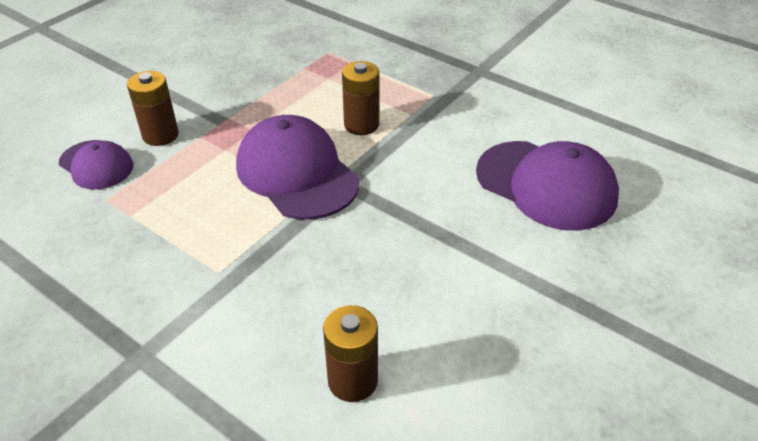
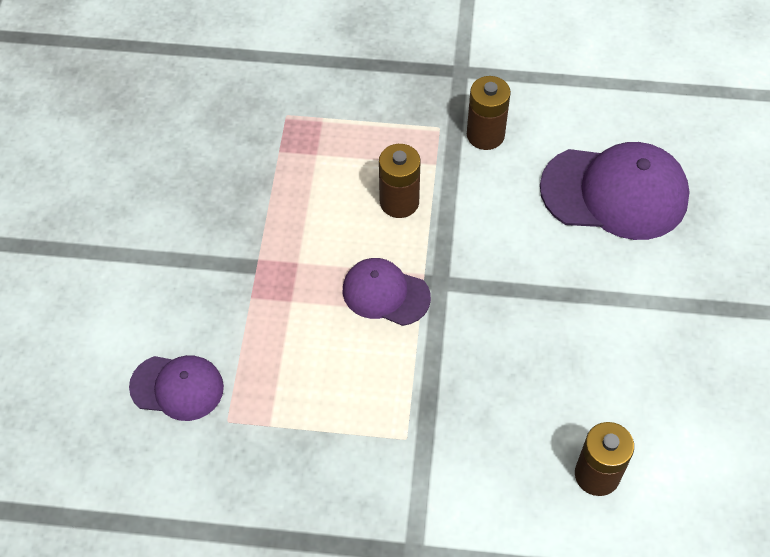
camera: 30 degrees left, 15 degrees up
brown battery [127,71,179,146] -> brown battery moved to [467,76,511,150]
purple cap [236,115,359,220] -> purple cap [343,258,431,326], size x0.58

